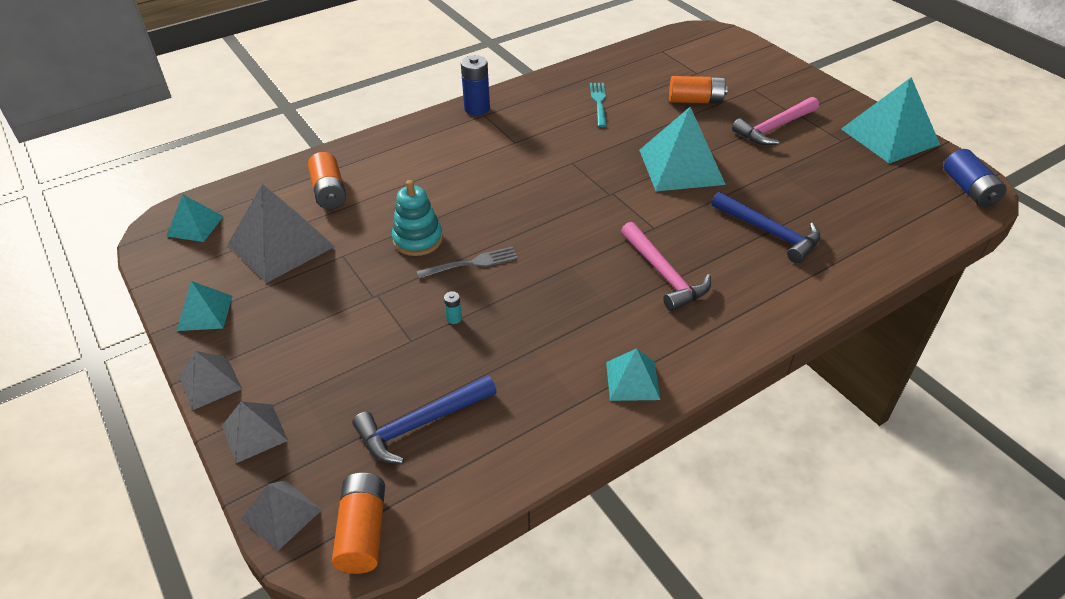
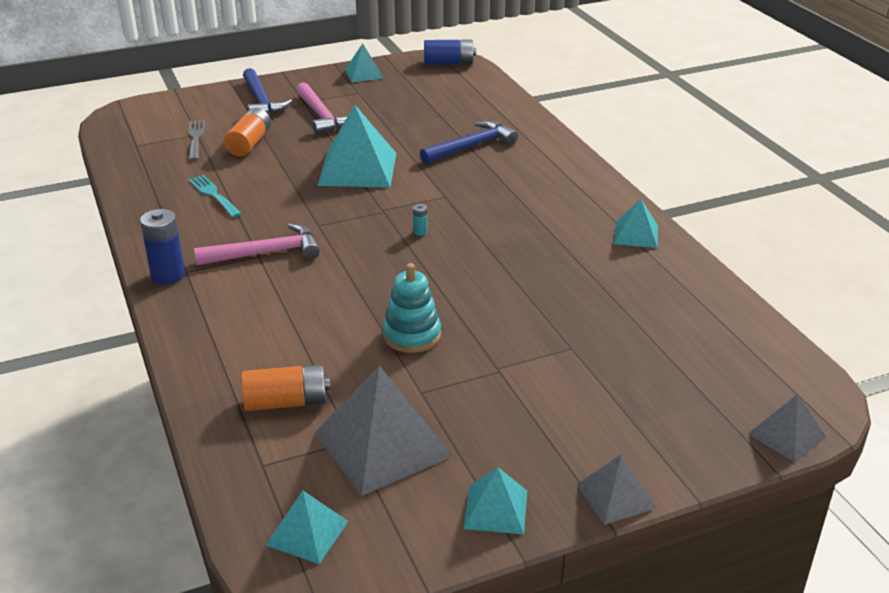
camera: 80 degrees left, 10 degrees down
grey pyramid [222,401,288,463] -> none
orange battery [332,473,385,574] -> none
blue hammer [352,375,497,464] -> blue hammer moved to [243,68,292,115]
grey fork [417,247,518,279] -> grey fork moved to [188,120,205,161]
turquoise battery [444,291,462,324] -> turquoise battery moved to [413,204,428,236]
turquoise fork [590,83,607,127] -> turquoise fork turned 45 degrees clockwise [188,175,241,218]
pink hammer [621,222,711,311] -> pink hammer moved to [194,223,320,265]
turquoise pyramid [841,77,940,164] -> turquoise pyramid [345,43,384,82], size x0.54

